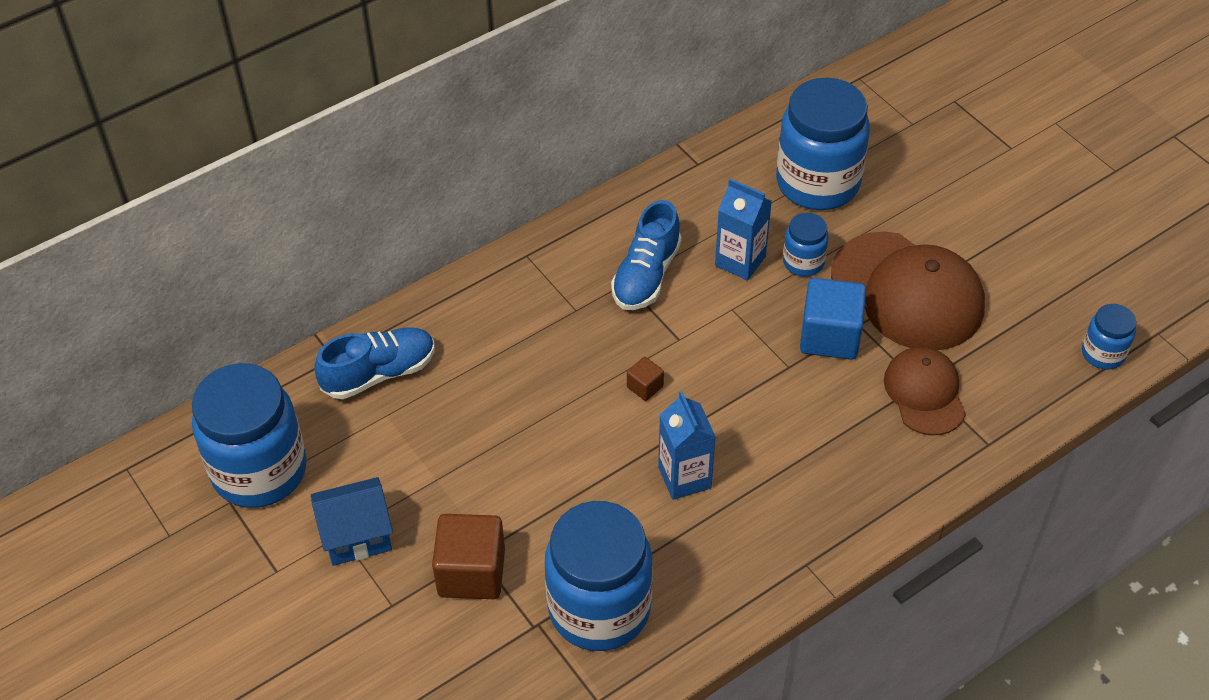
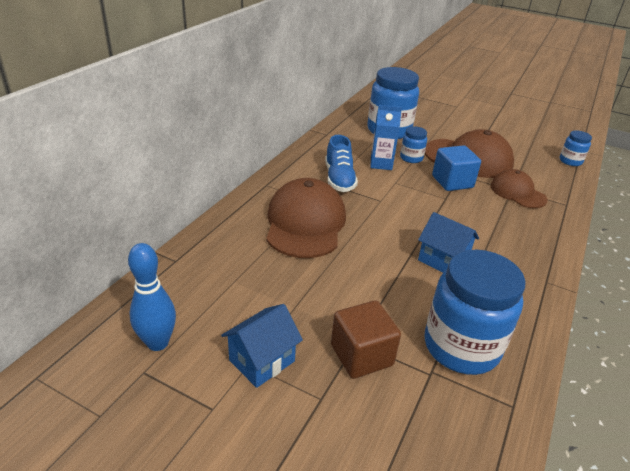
camera: 30 degrees left, 15 degrees down
blue jar [192,363,307,508] -> blue bowling pin [128,243,176,351]
blue shoe [314,327,435,399] -> none
brown cube [627,357,664,401] -> none
blue carton [658,391,716,500] -> blue house [418,212,479,273]
none -> brown cap [266,178,346,258]

